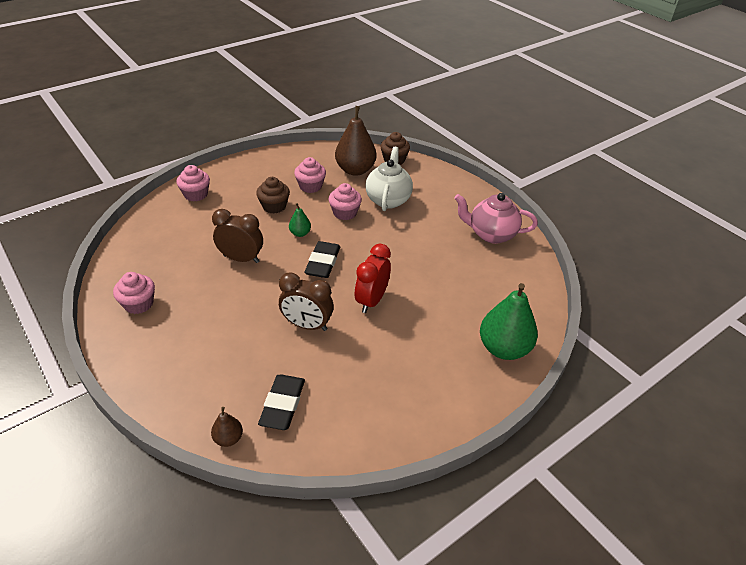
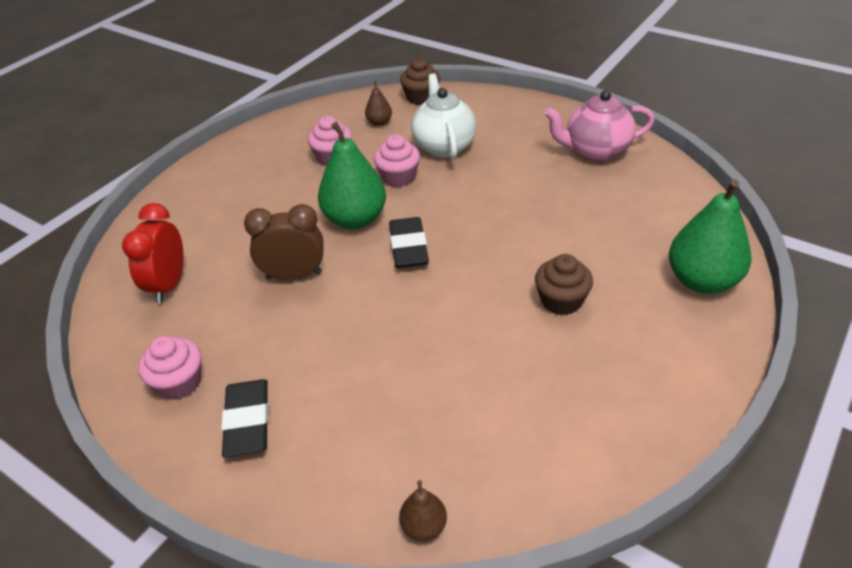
camera: 15 degrees left, 0 degrees up
pink cupcake [176,165,210,201] -> none
brown cupcake [256,177,290,213] -> brown cupcake moved to [535,254,593,315]
black eraser [258,375,305,430] -> black eraser moved to [221,379,269,458]
brown clock [279,272,334,331] -> none
green pear [289,203,311,237] -> green pear [318,122,386,229], size x2.11
brown pear [335,106,376,176] -> brown pear [365,81,392,126], size x0.47
red clock [355,244,391,313] -> red clock moved to [122,203,183,303]

